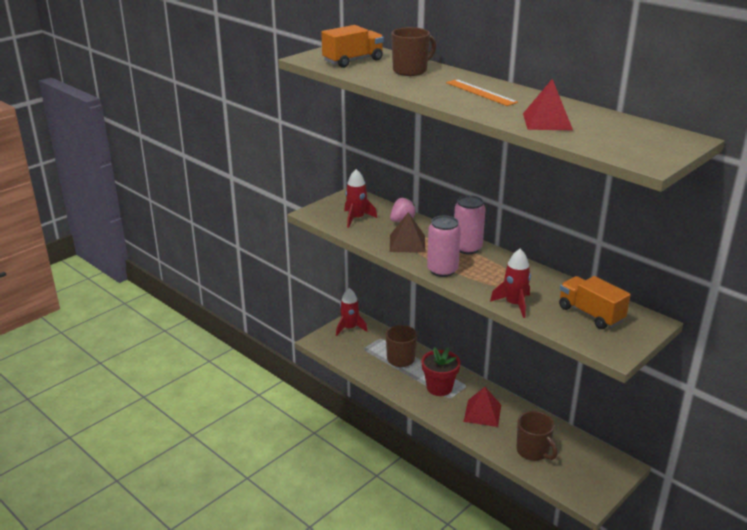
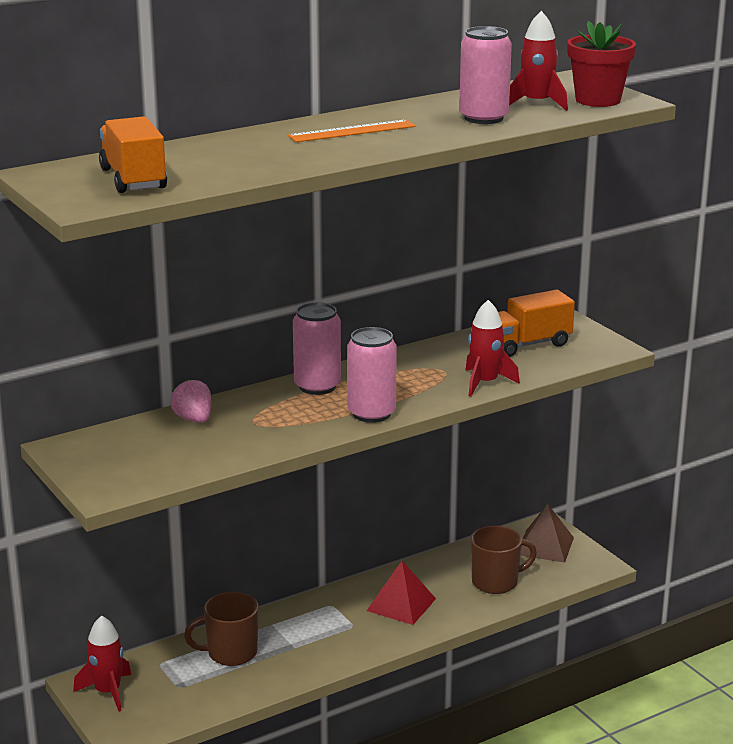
camera: 75 degrees left, 5 degrees down
red rocket [345,169,377,228] -> red rocket moved to [509,11,568,111]
brown pyramid [390,212,426,253] -> brown pyramid moved to [521,504,574,563]
brown mug [391,27,436,76] -> none
red flower pot [422,347,461,396] -> red flower pot moved to [567,21,636,107]
red pyramid [523,79,573,131] -> pink can [459,26,512,124]

